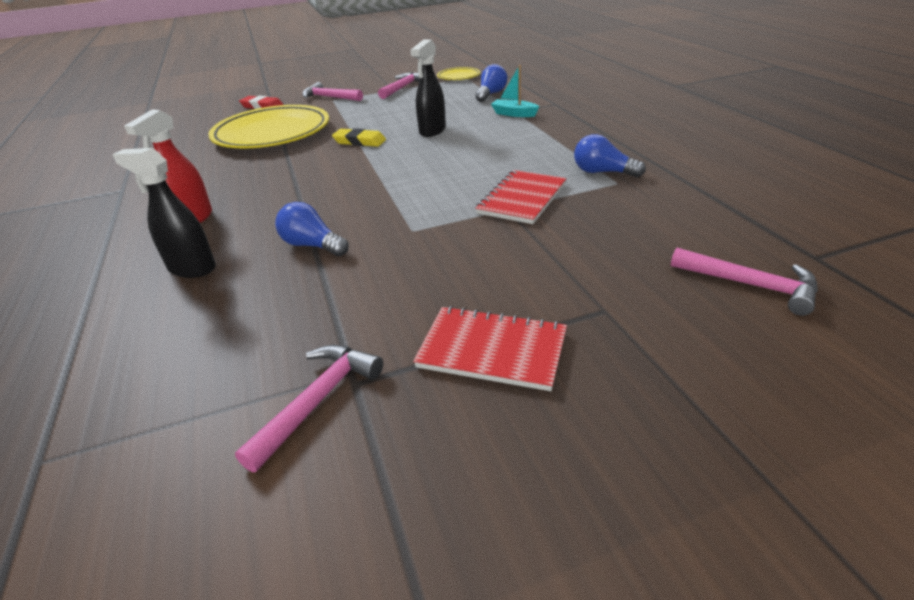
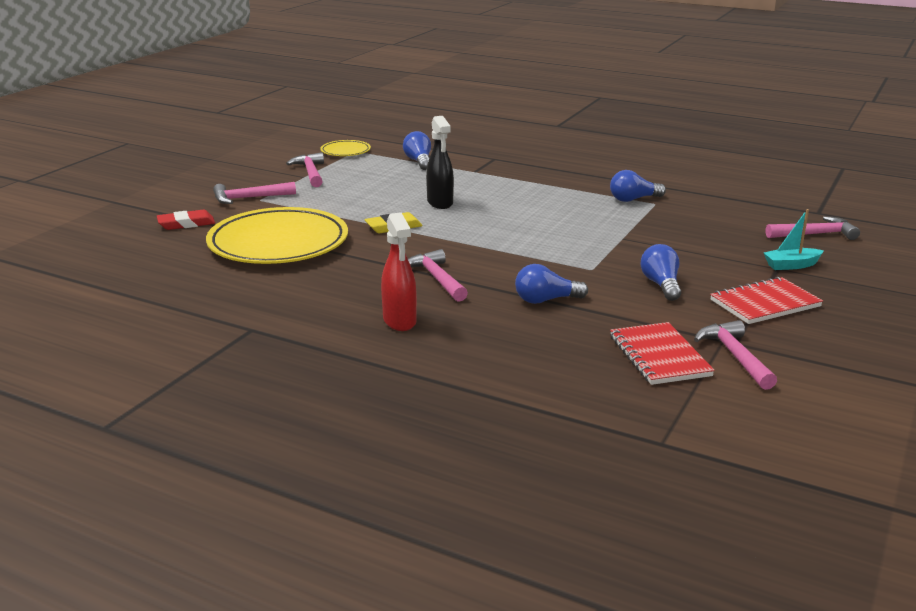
camera: 45 degrees left, 10 degrees down
black spray bottle [112,148,216,278] -> none
red notebook [475,170,567,224] -> red notebook moved to [610,322,715,385]
turquoise boat [491,65,540,117] -> turquoise boat moved to [764,209,824,270]
none -> pink hammer [408,249,468,302]
none -> blue light bulb [641,244,681,301]

